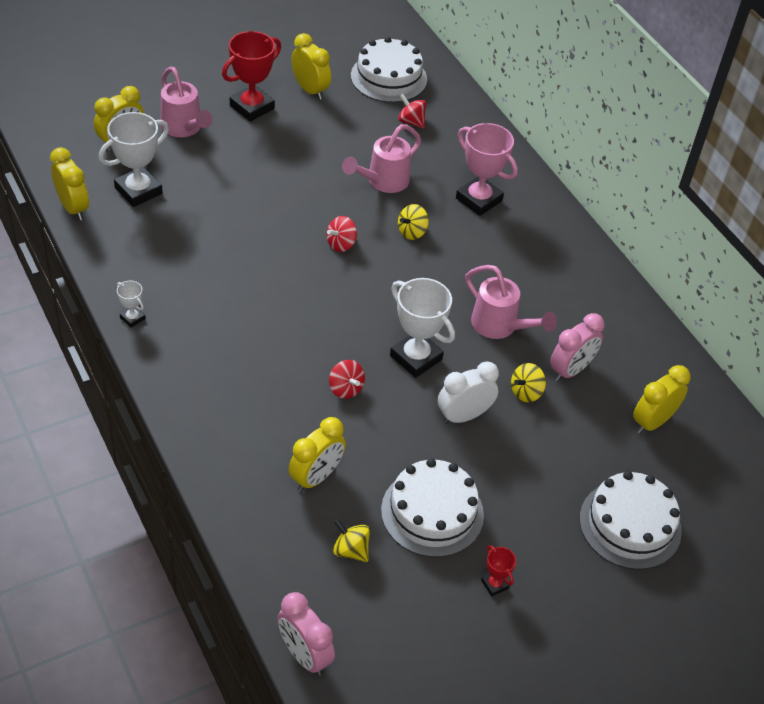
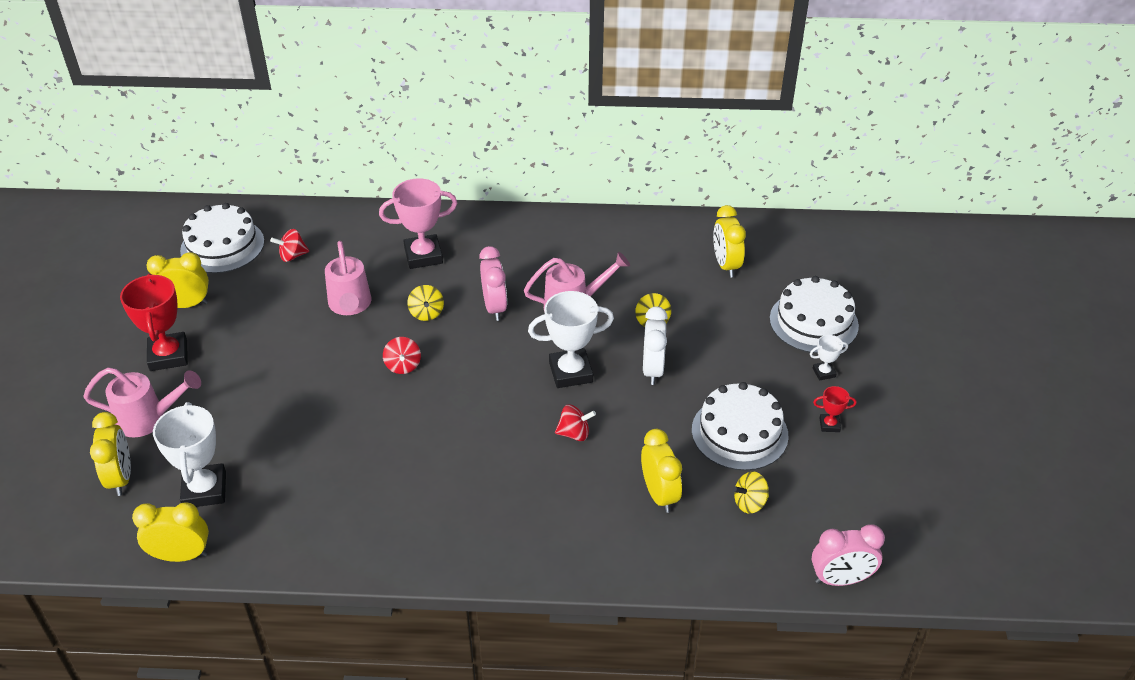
camera: 55 degrees left, 5 degrees down
white trophy [117,281,145,328] -> white trophy moved to [810,335,848,381]
pink clock [550,313,605,382] -> pink clock moved to [479,246,507,321]

